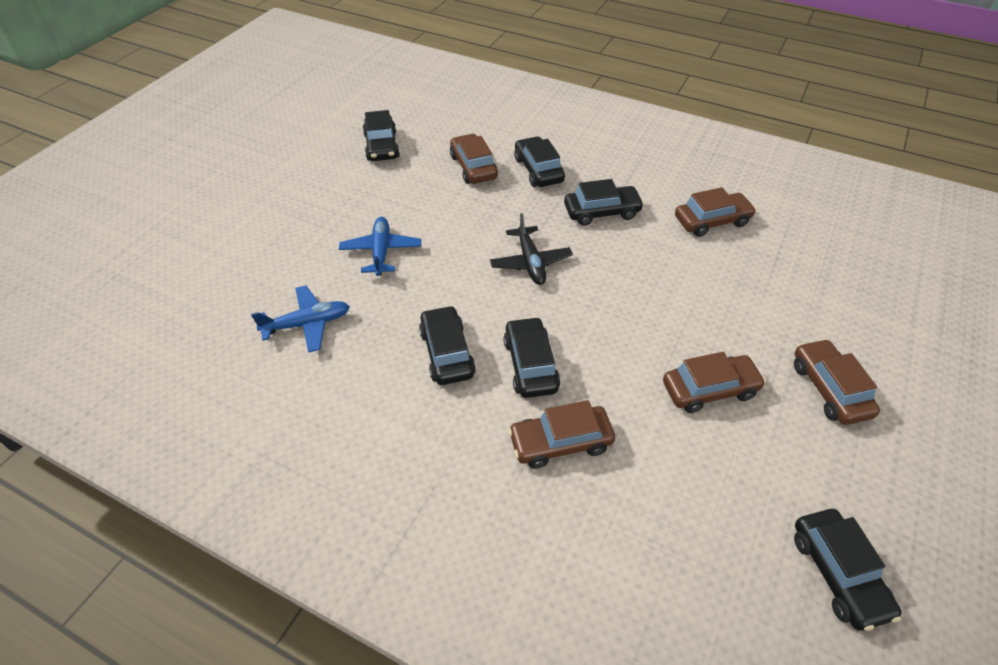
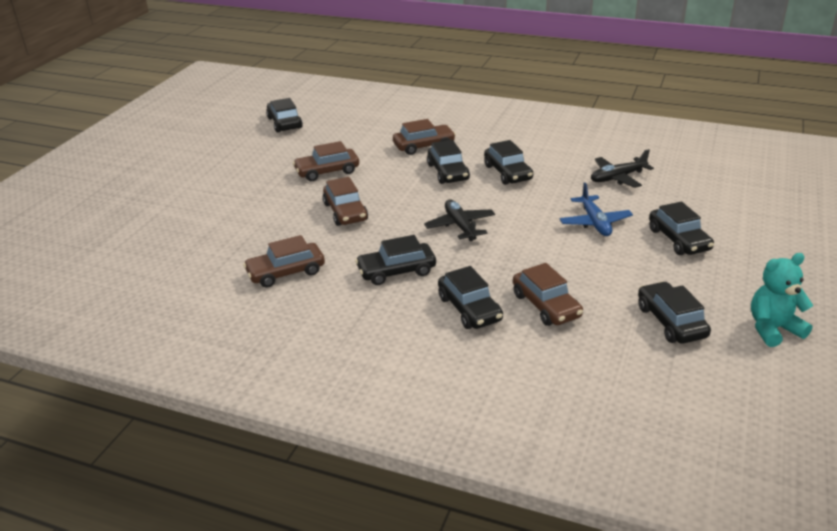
camera: 175 degrees right, 15 degrees down
blue plane [251,285,350,353] -> black plane [591,149,654,188]
brown car [794,339,880,425] -> brown car moved to [323,177,368,226]
none -> black car [649,202,714,255]
none -> turquoise teddy bear [751,253,813,347]

